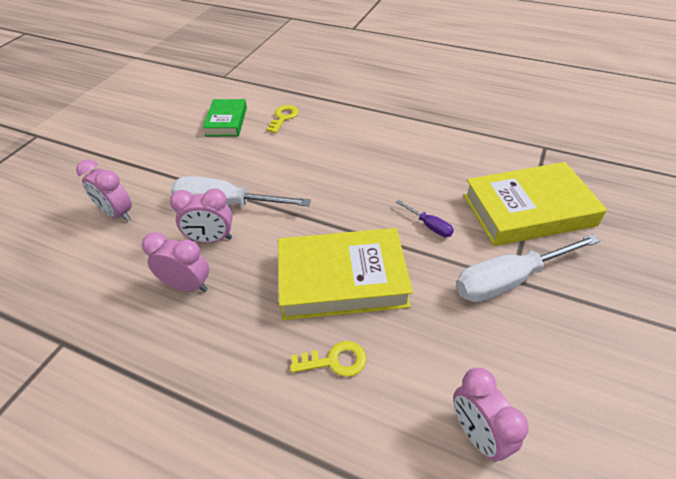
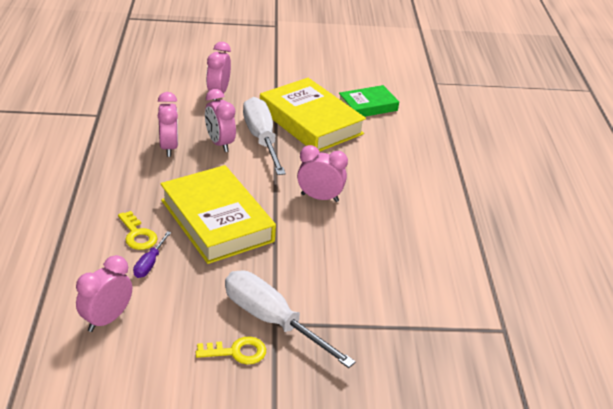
camera: 60 degrees right, 10 degrees down
yellow key [266,105,299,133] -> yellow key moved to [196,337,266,364]
purple screwdriver [396,200,454,237] -> purple screwdriver moved to [133,231,171,278]
yellow book [463,162,607,246] -> yellow book moved to [260,78,366,152]
none -> pink clock [297,145,348,202]

